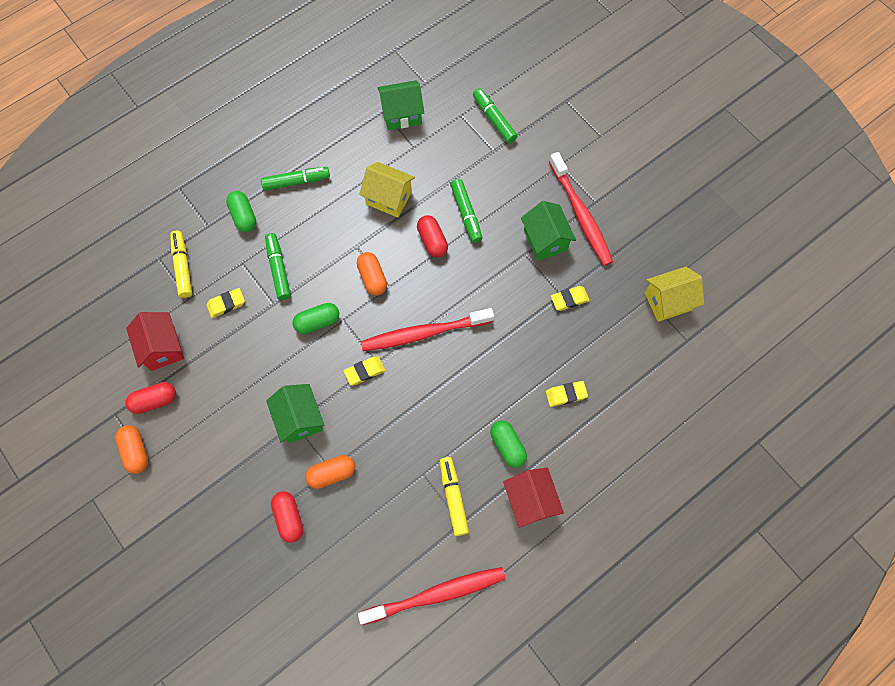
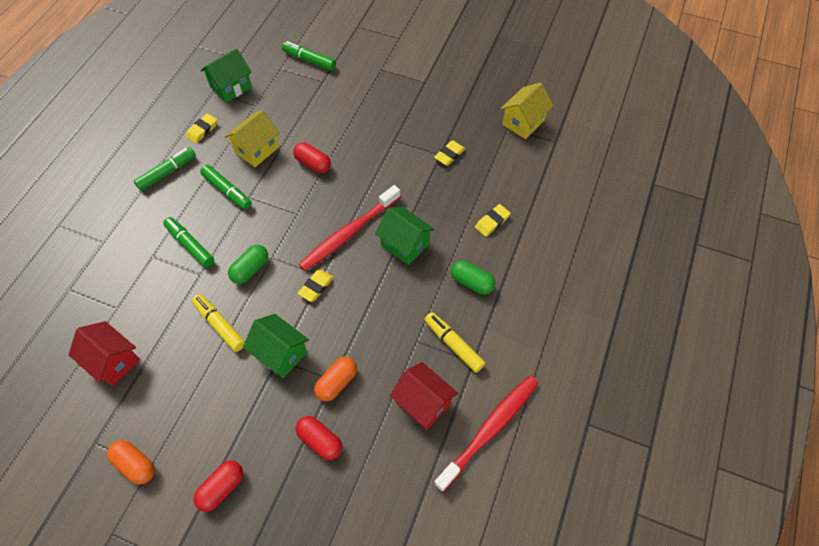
camera: 30 degrees left, 10 degrees down
red capsule [125,382,176,414] -> red capsule moved to [194,461,243,512]
yellow marker [170,230,192,298] -> yellow marker moved to [192,294,245,352]
yellow eraser [206,288,245,318] -> yellow eraser moved to [186,113,217,144]
green capsule [226,191,256,232] -> none
orange capsule [357,252,387,296] -> none
yellow house [359,162,415,218] -> yellow house turned 45 degrees counterclockwise [225,110,280,167]
green marker [450,179,483,243] -> green marker moved to [200,165,252,210]
red house [503,467,564,528] -> red house moved to [390,362,458,430]
green house [521,201,576,261] -> green house moved to [375,207,435,265]
red toothbrush [549,152,613,266] -> none

